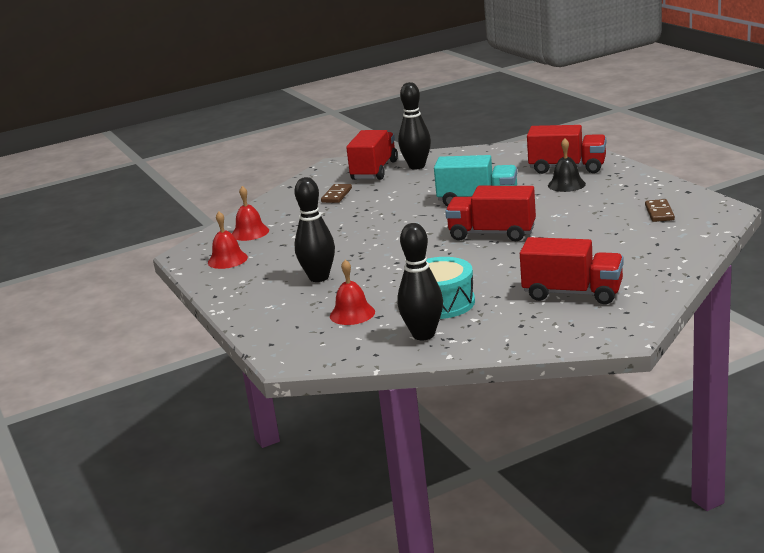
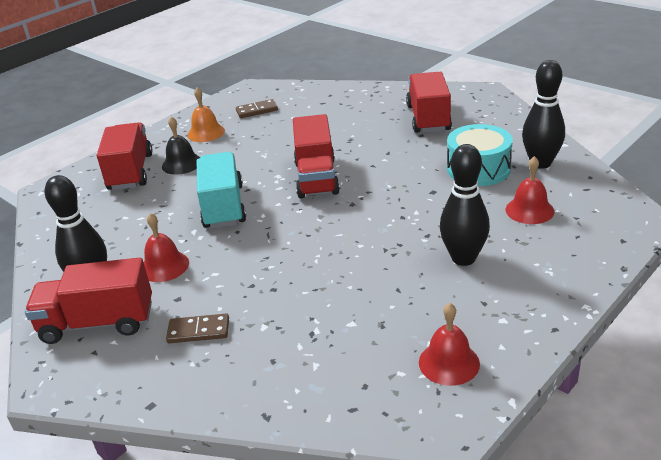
camera: 110 degrees left, 10 degrees up
red bell [232,186,269,241] -> red bell moved to [144,213,189,282]
none -> orange bell [187,88,225,142]

